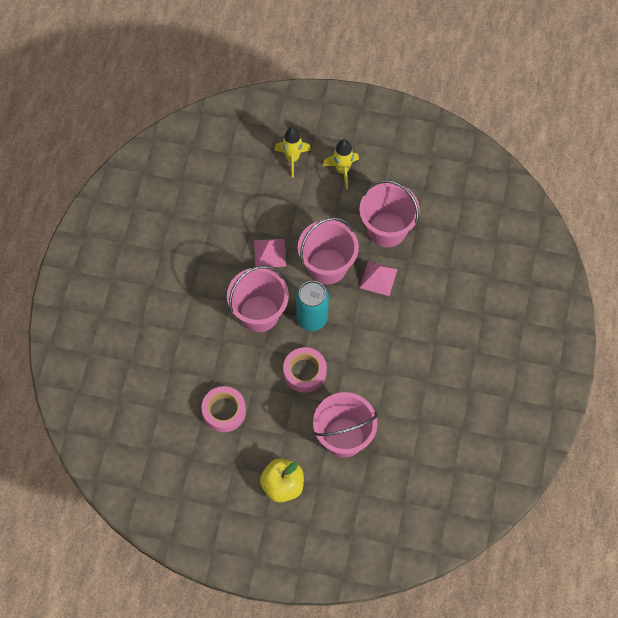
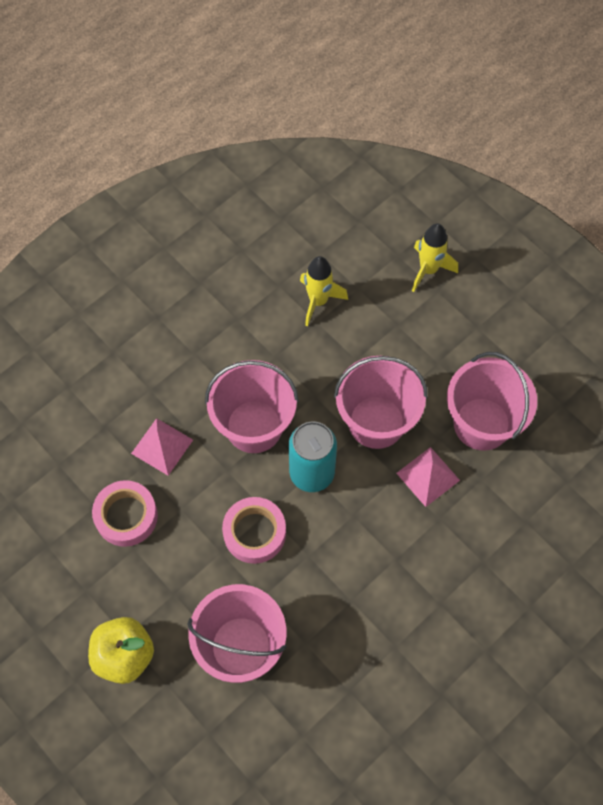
camera: 35 degrees right, 0 degrees up
pink pyramid [254,239,286,267] -> pink pyramid moved to [131,418,193,476]
yellow rocket [323,139,359,189] -> yellow rocket moved to [300,256,348,326]

